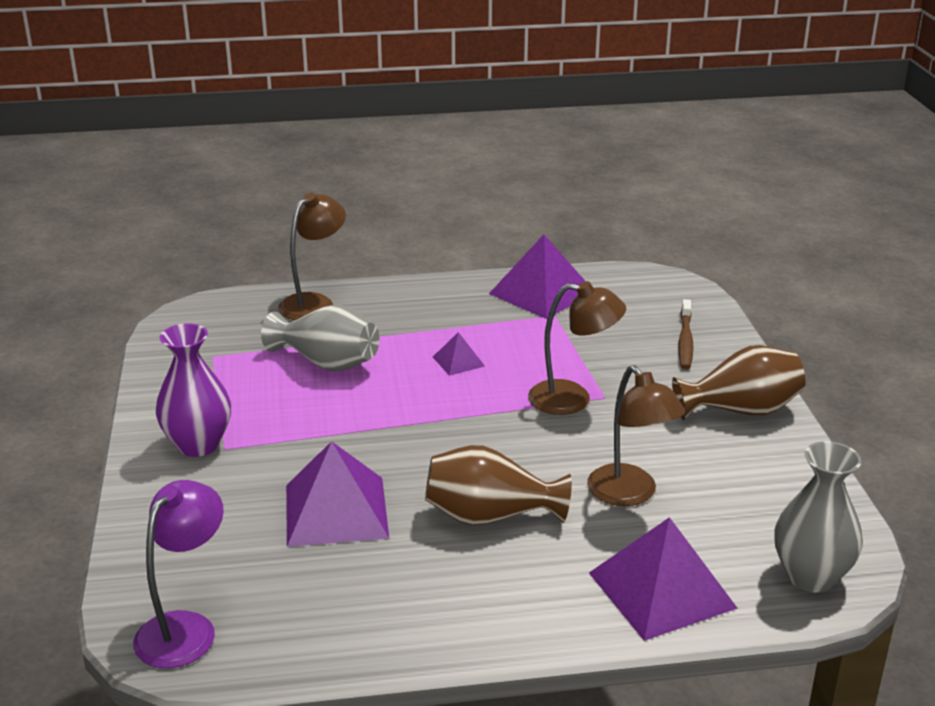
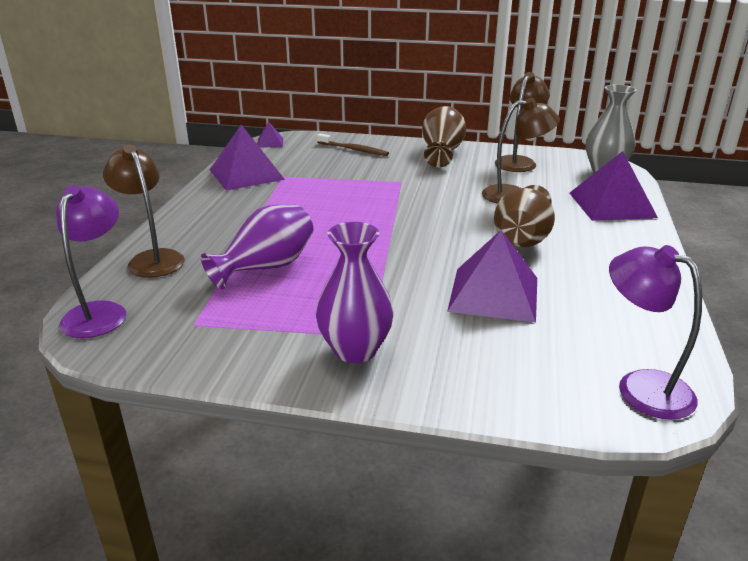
camera: 70 degrees left, 0 degrees up
grey vase [261,305,380,371] -> purple vase [201,205,313,290]
purple pyramid [433,332,485,376] -> purple pyramid moved to [257,121,283,148]
brown lamp [528,281,626,415] -> brown lamp moved to [495,72,550,172]
none -> purple lamp [56,185,126,338]

